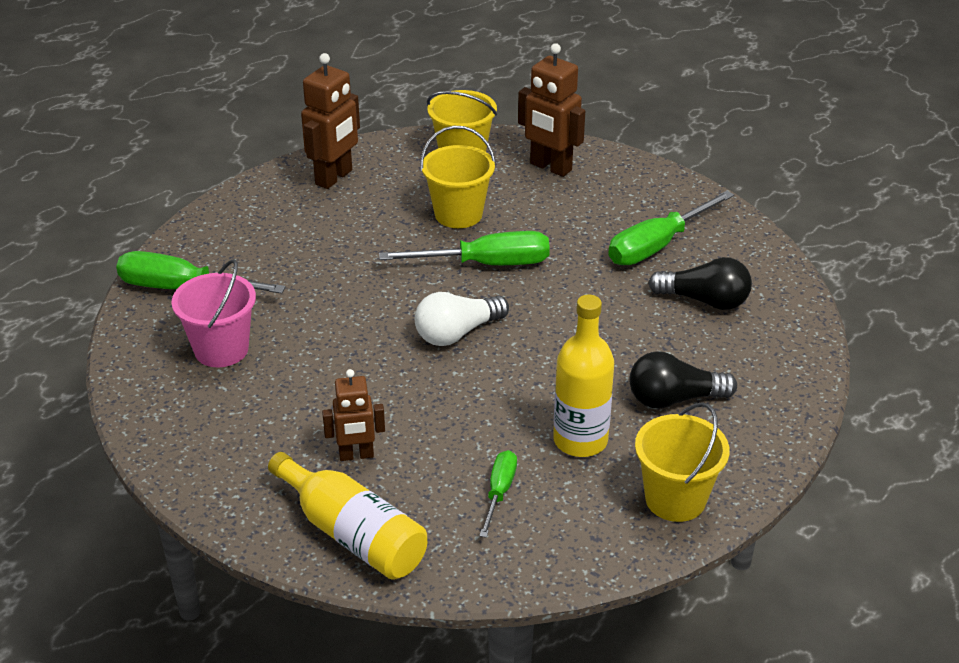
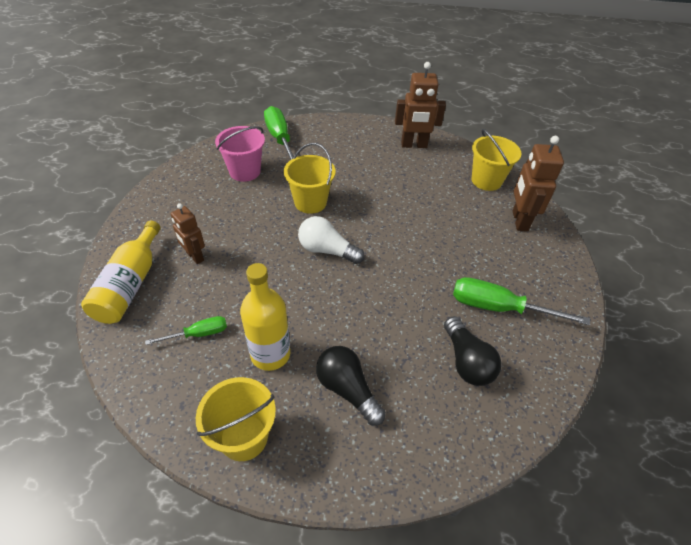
camera: 55 degrees right, 10 degrees up
green screwdriver [379,231,550,265] -> none
yellow bucket [420,126,496,228] -> yellow bucket moved to [284,143,336,214]

